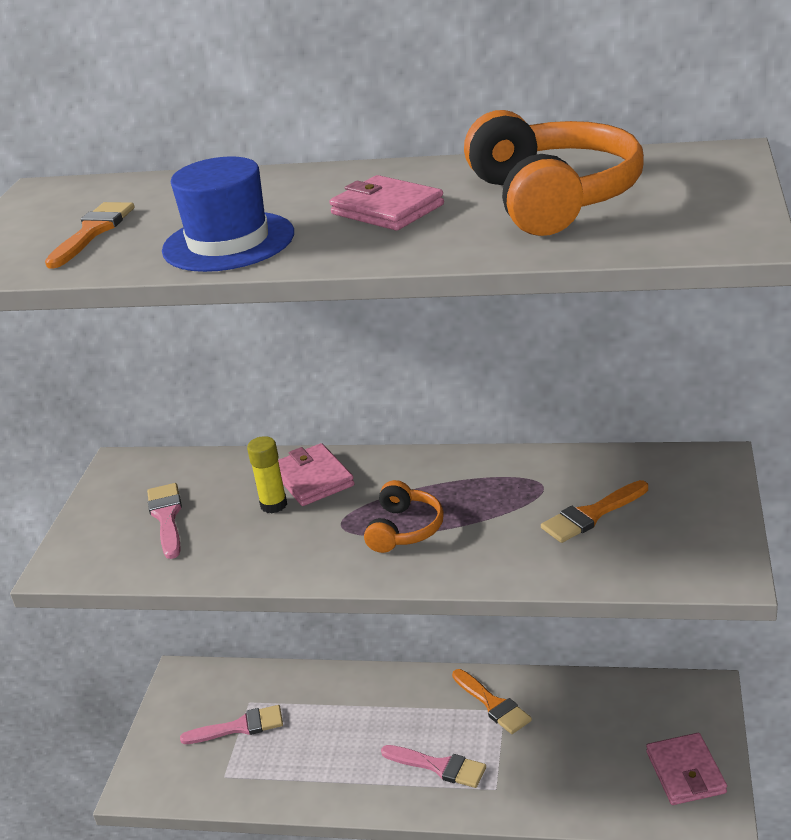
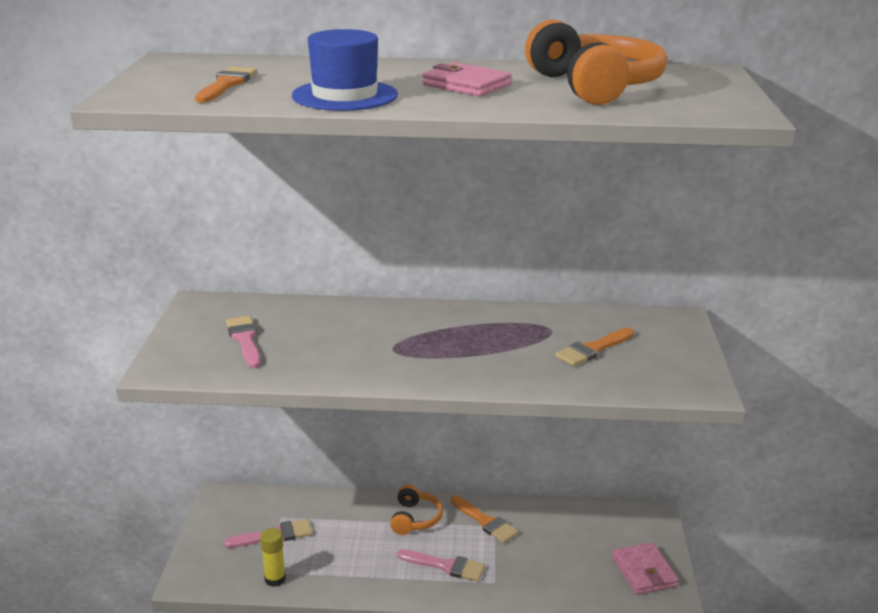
camera: 10 degrees left, 5 degrees down
yellow glue stick [247,436,287,513] -> yellow glue stick moved to [260,528,286,587]
pink wallet [278,443,355,506] -> none
orange headphones [364,480,444,553] -> orange headphones moved to [390,485,443,535]

